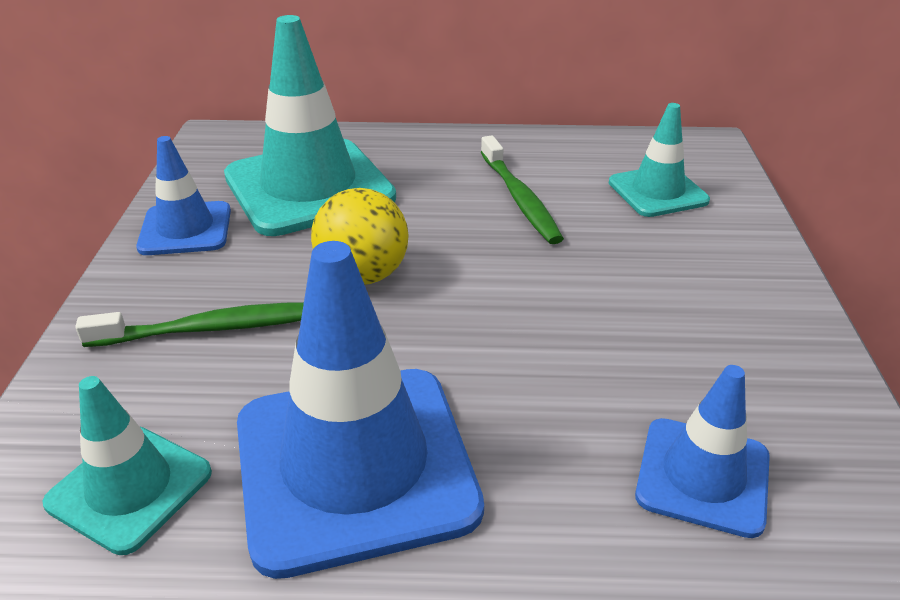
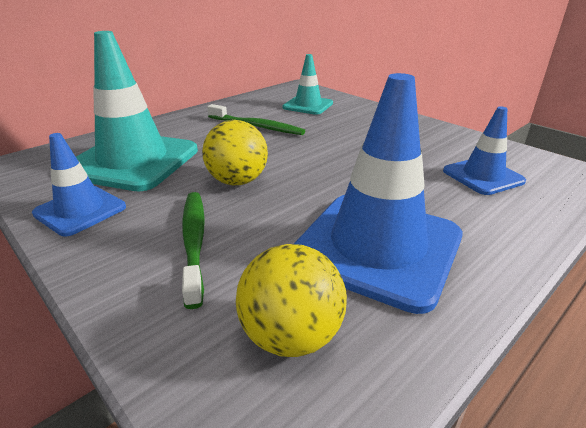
camera: 45 degrees left, 5 degrees down
turquoise traffic cone [43,376,212,555] -> yellow ball [236,244,347,357]
green toothbrush [75,302,304,347] -> green toothbrush turned 45 degrees counterclockwise [182,192,205,309]

